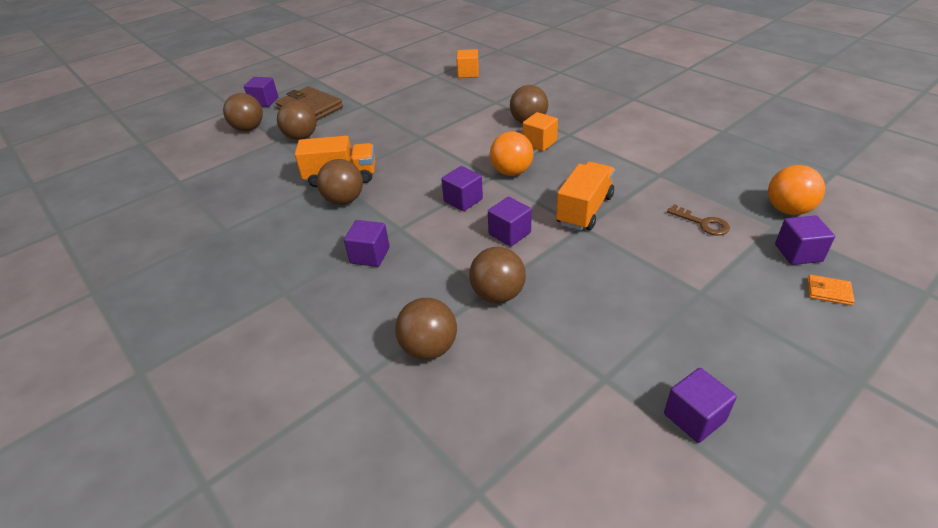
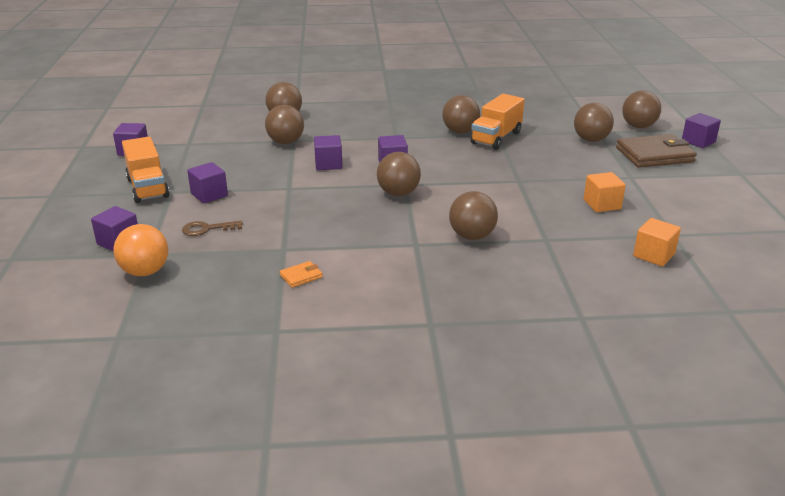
camera: 125 degrees right, 10 degrees down
purple cube [344,220,390,267] -> purple cube moved to [187,162,228,203]
orange ball [490,132,533,176] -> brown ball [377,152,421,196]
orange cube [523,112,558,151] -> orange cube moved to [584,172,626,212]
orange truck [556,162,615,231] -> orange truck moved to [122,137,170,203]
orange wallet [807,275,855,305] -> orange wallet moved to [280,261,323,288]

